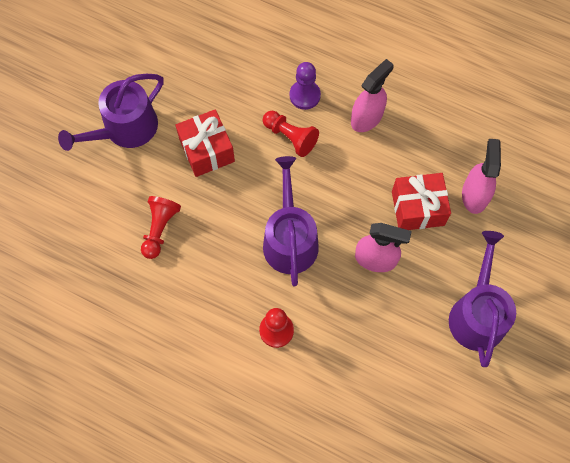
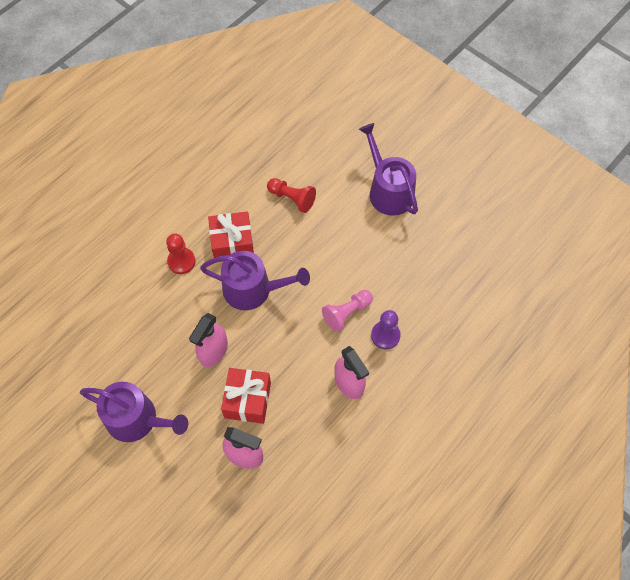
camera: 105 degrees right, 5 degrees down
red gift [176,109,235,177] -> red gift moved to [208,211,254,262]
red pawn [263,111,319,157] -> pink pawn [322,290,373,332]

